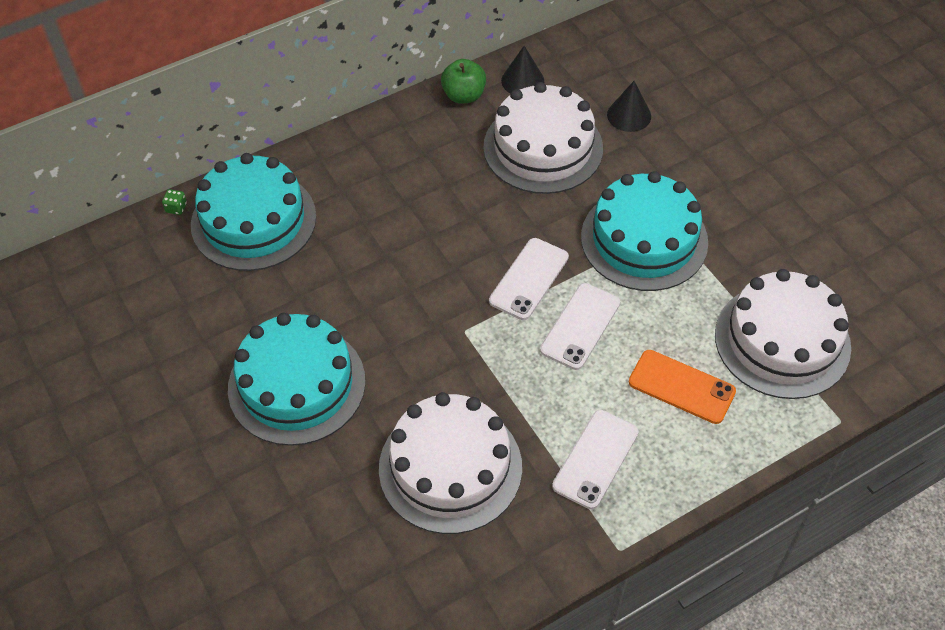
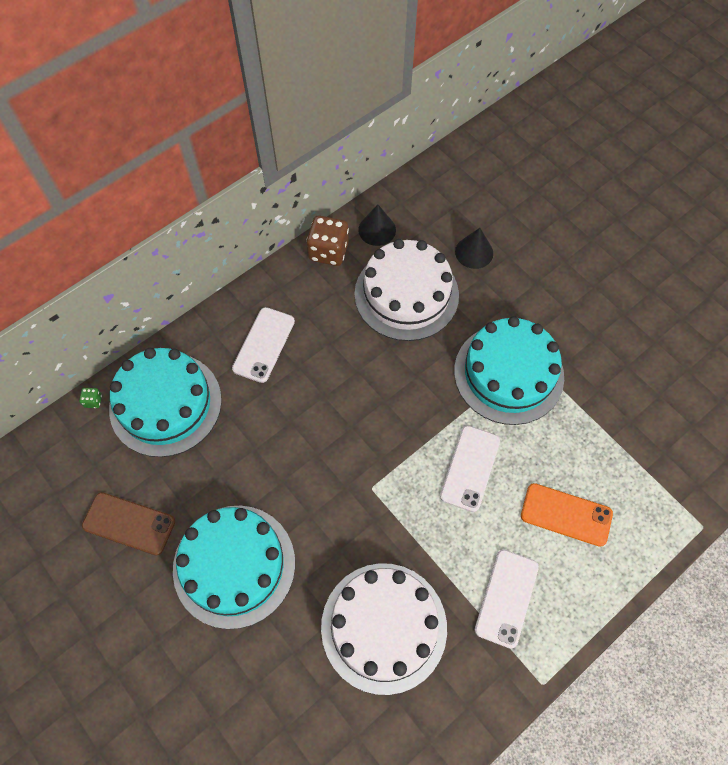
camera: 10 degrees left, 10 degrees up
green apple [441,59,486,103] -> brown dice [306,216,349,266]
white phone [489,238,569,320] -> white phone moved to [232,307,295,383]
white cake [715,269,851,399] -> none
none -> brown phone [82,492,175,555]

